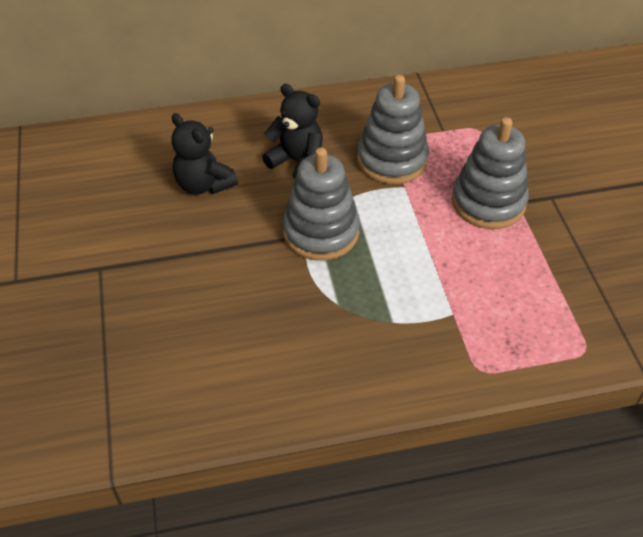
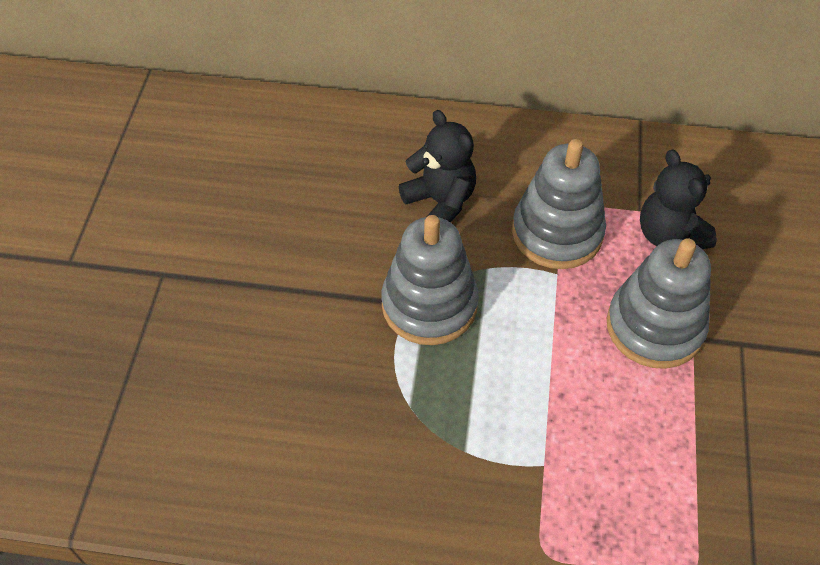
camera: 20 degrees right, 5 degrees up
black teddy bear [171,113,238,194] -> black teddy bear moved to [640,149,717,249]

